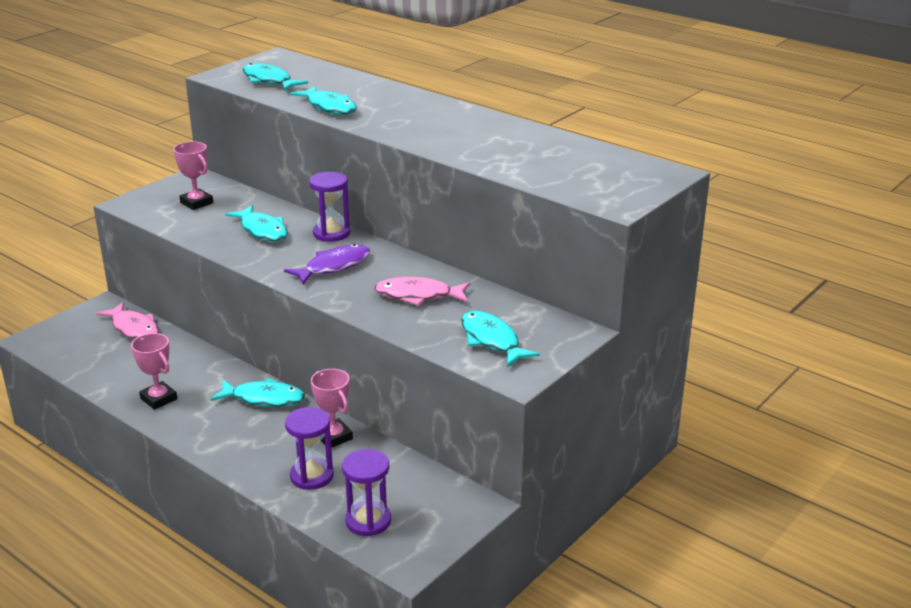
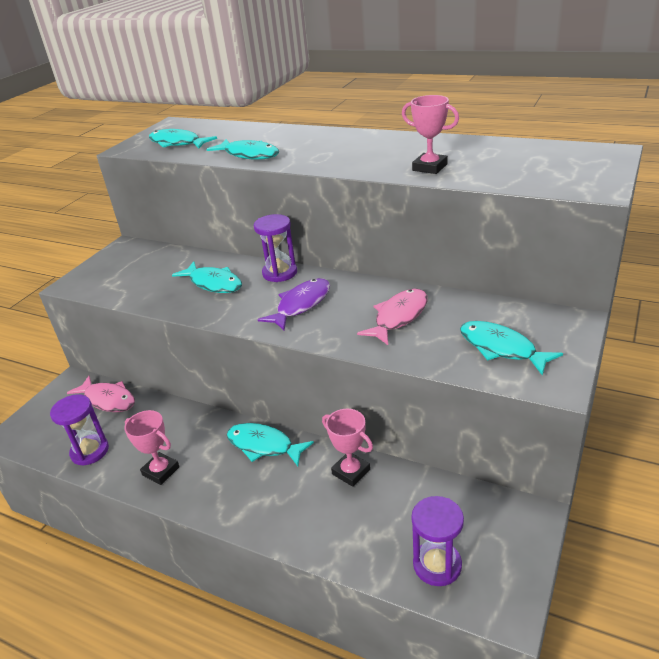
camera: 10 degrees left, 5 degrees up
pink trophy [173,142,213,210] -> pink trophy moved to [402,95,459,174]
turquoise fish [211,378,305,407] -> turquoise fish turned 150 degrees counterclockwise [227,423,314,466]
purple hourglass [285,407,334,490] -> purple hourglass moved to [50,394,109,466]
pink fish [374,277,470,306] -> pink fish turned 135 degrees clockwise [357,289,428,345]

